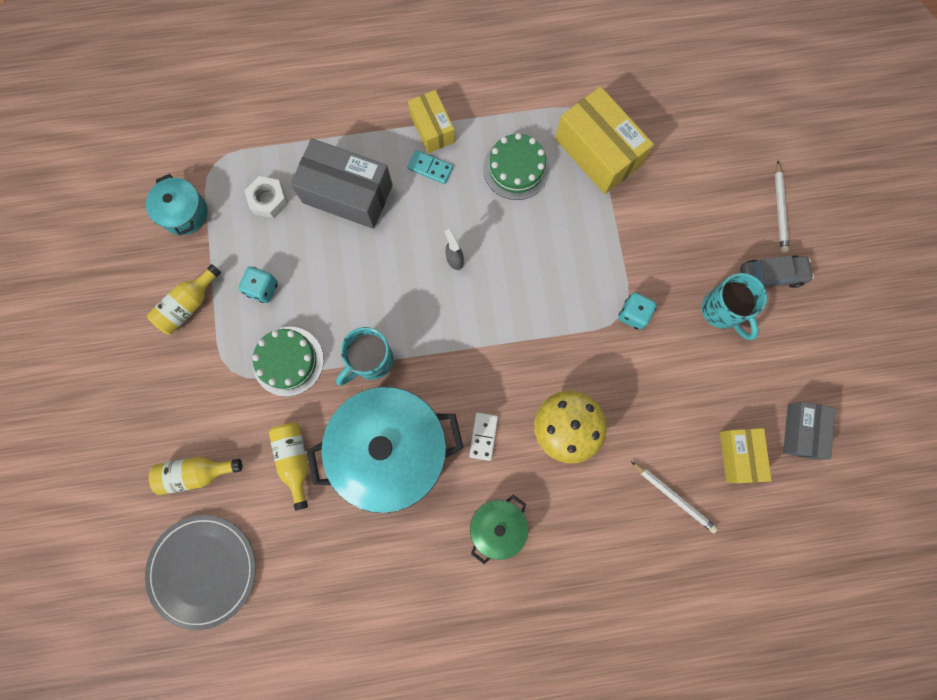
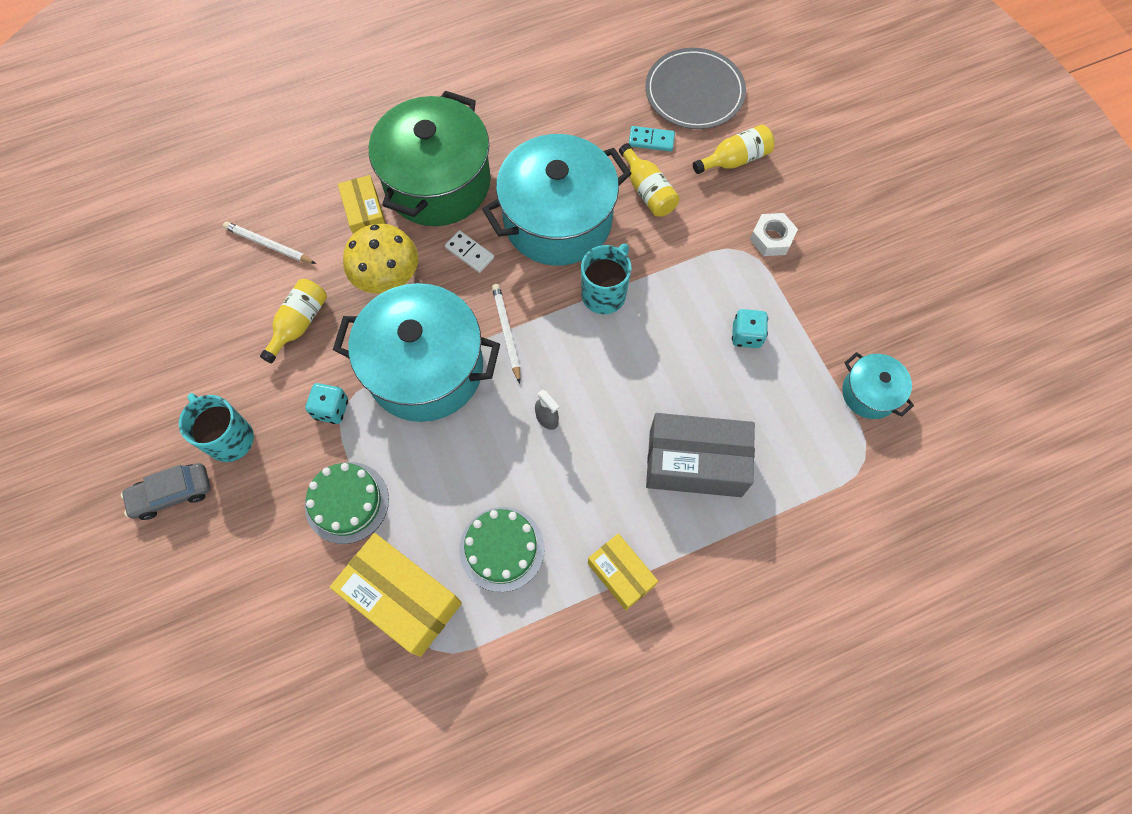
camera: 165 degrees right, 10 degrees down
yellow bottle [147,264,221,334] -> yellow bottle moved to [260,279,327,363]
white nut [244,176,288,218] -> white nut moved to [750,213,798,256]
green cake [252,327,324,397] -> green cake moved to [305,462,389,544]
turquoise domino [407,150,453,184] -> turquoise domino moved to [629,126,675,151]
white domino [469,412,498,461] -> white domino turned 45 degrees counterclockwise [445,230,494,273]
green pot [470,495,528,564] -> green pot [369,91,491,226], size x2.08
yellow box [720,428,772,483] -> yellow box moved to [338,175,386,234]
white pencil [775,161,789,253] -> white pencil moved to [492,284,520,383]
grey box [783,402,835,460] -> none
none -> turquoise pot [333,283,500,422]

